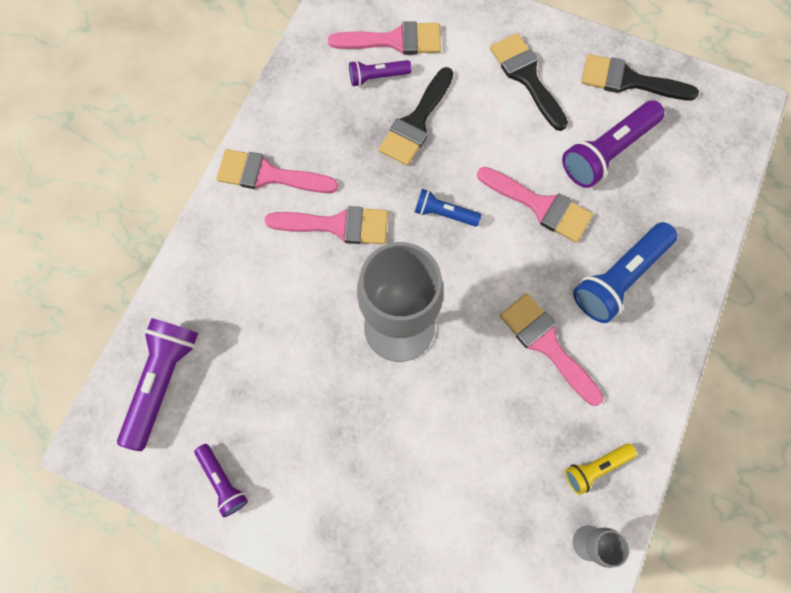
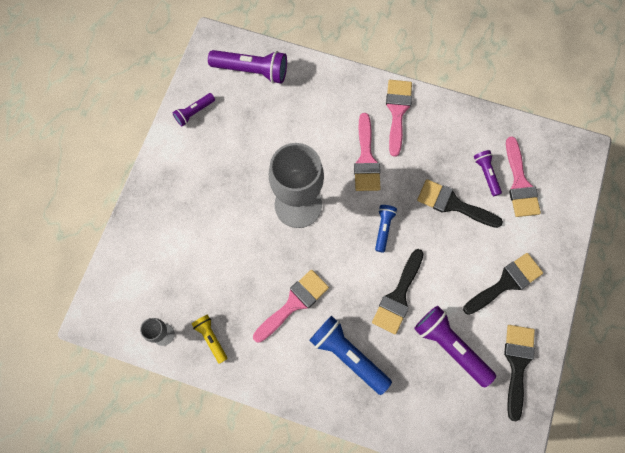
camera: 85 degrees right, 0 degrees up
pink brush [477,167,593,243] -> black brush [372,249,424,334]

